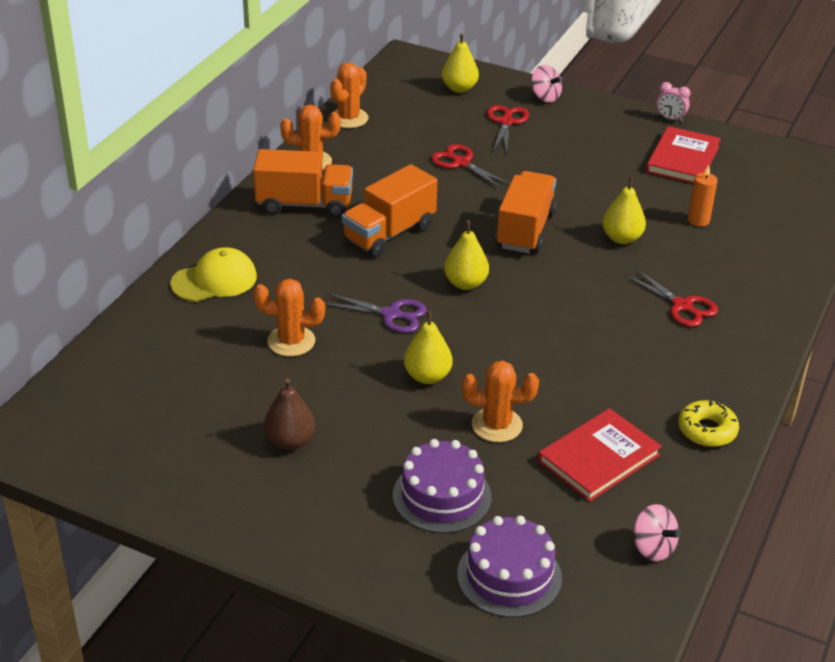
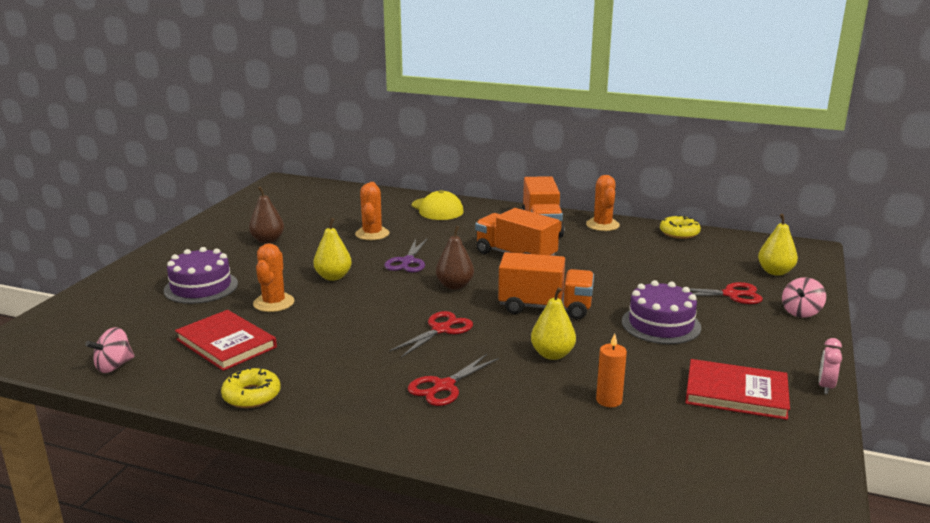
camera: 85 degrees right, 15 degrees down
orange cactus [330,63,369,128] -> yellow donut [660,215,701,239]
red scissors [431,144,510,190] -> red scissors moved to [390,311,473,357]
yellow pear [444,220,489,290] -> brown pear [436,226,474,290]
purple cake [457,516,562,618] -> purple cake moved to [622,280,701,344]

